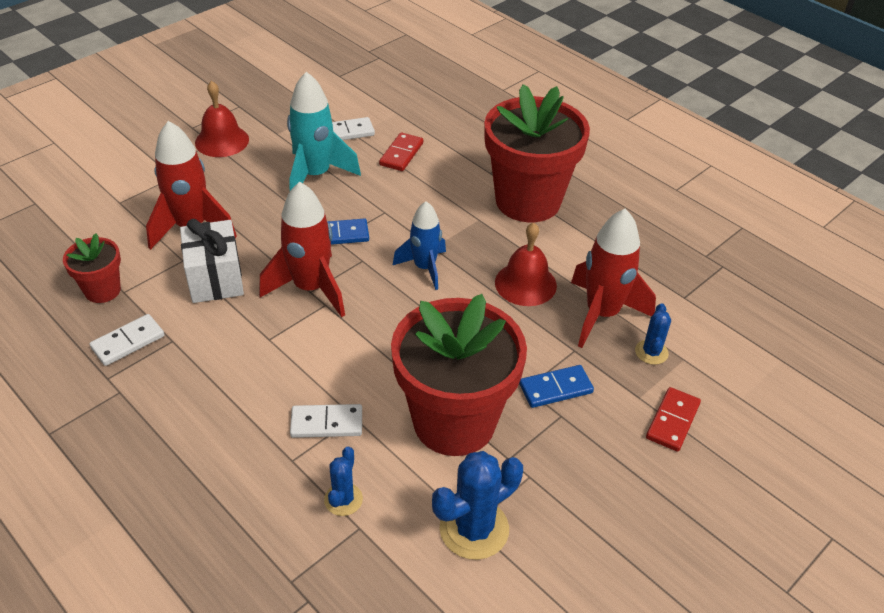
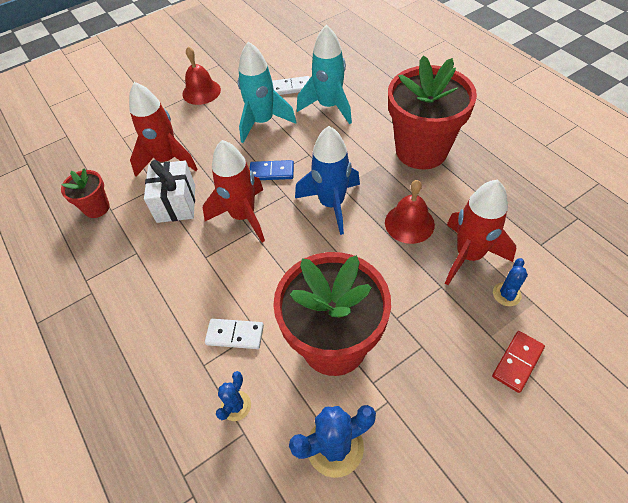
camera: 15 degrees right, 10 degrees up
white domino [89,314,165,366] -> none
red domino [379,132,423,171] -> turquoise rocket [297,25,352,125]
blue rocket [393,201,446,290] -> blue rocket [295,126,360,235], size x1.53
blue domino [519,365,594,408] -> none

